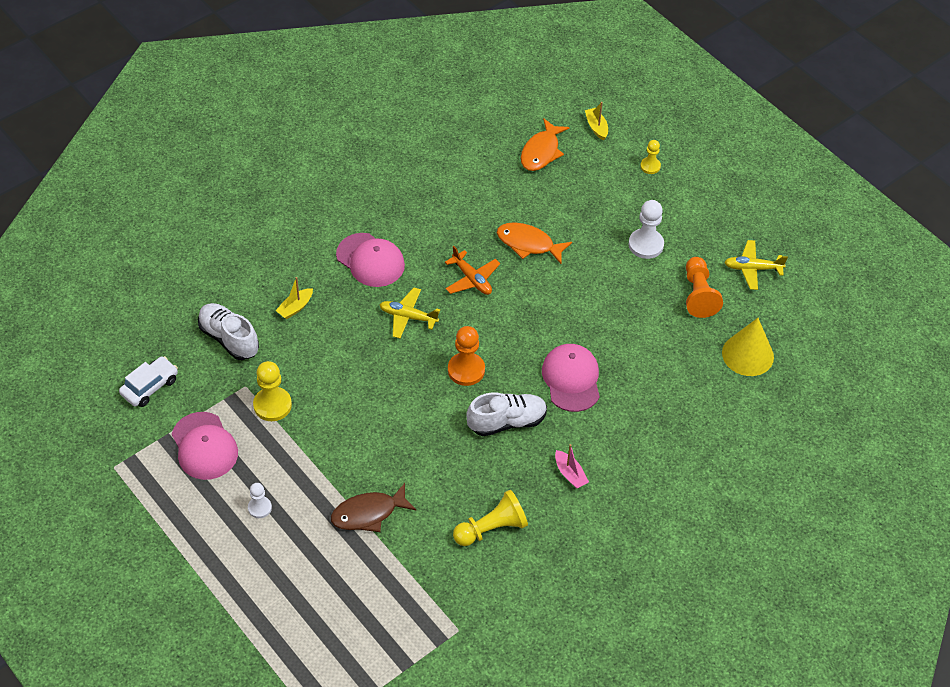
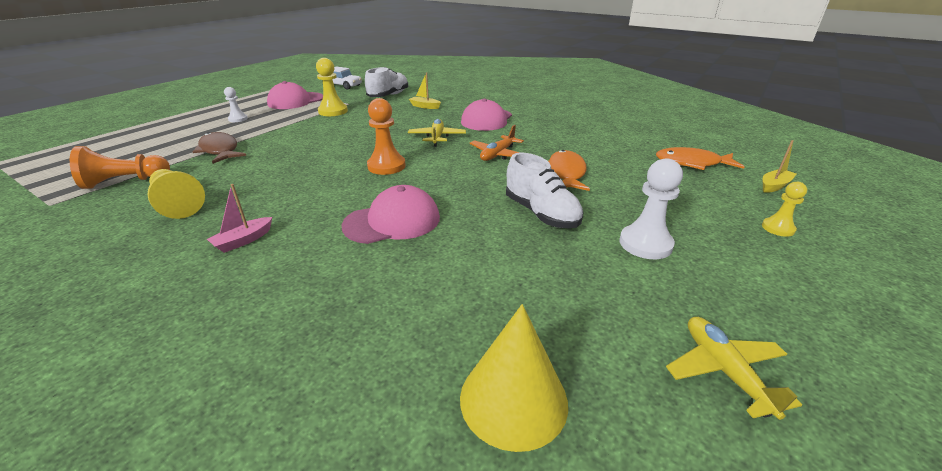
camera: 75 degrees right, 20 degrees down
white shoe [466,392,547,436] -> white shoe moved to [506,153,584,228]
orange pawn [686,257,723,318] -> orange pawn moved to [70,146,170,189]

